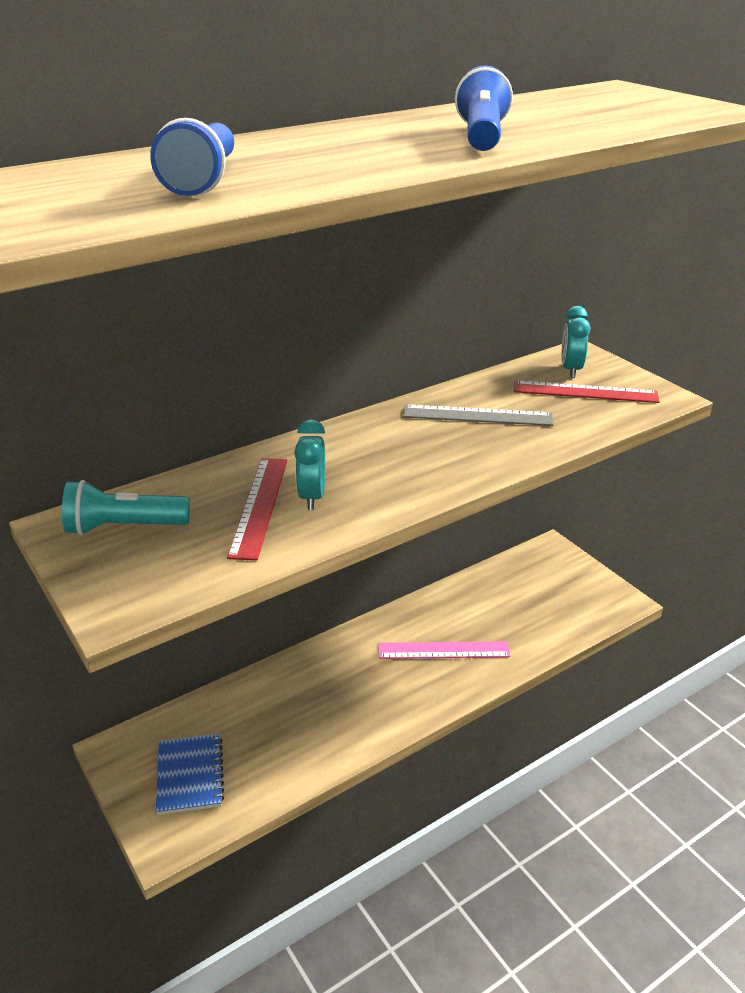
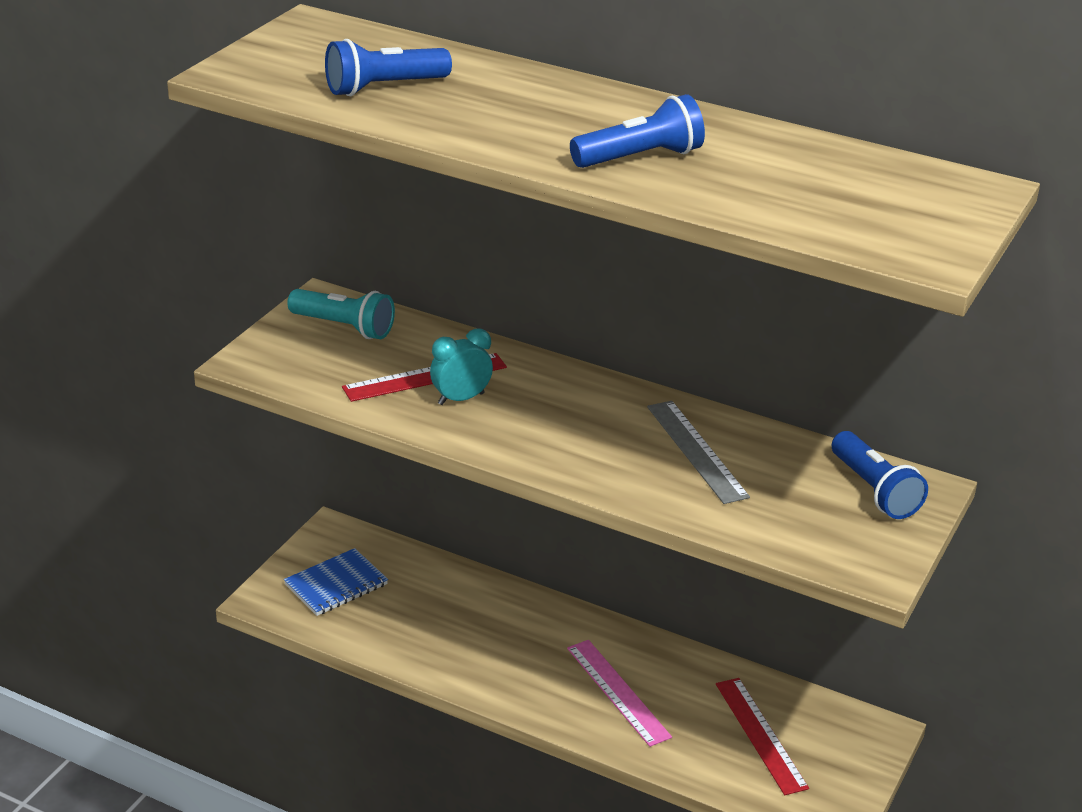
camera: 60 degrees right, 0 degrees up
turquoise flashlight [62,480,190,535] -> turquoise flashlight turned 150 degrees clockwise [287,289,395,339]
red ruler [514,380,660,403] -> red ruler moved to [716,678,809,795]
turquoise clock [561,306,590,378] -> blue flashlight [832,431,928,519]

